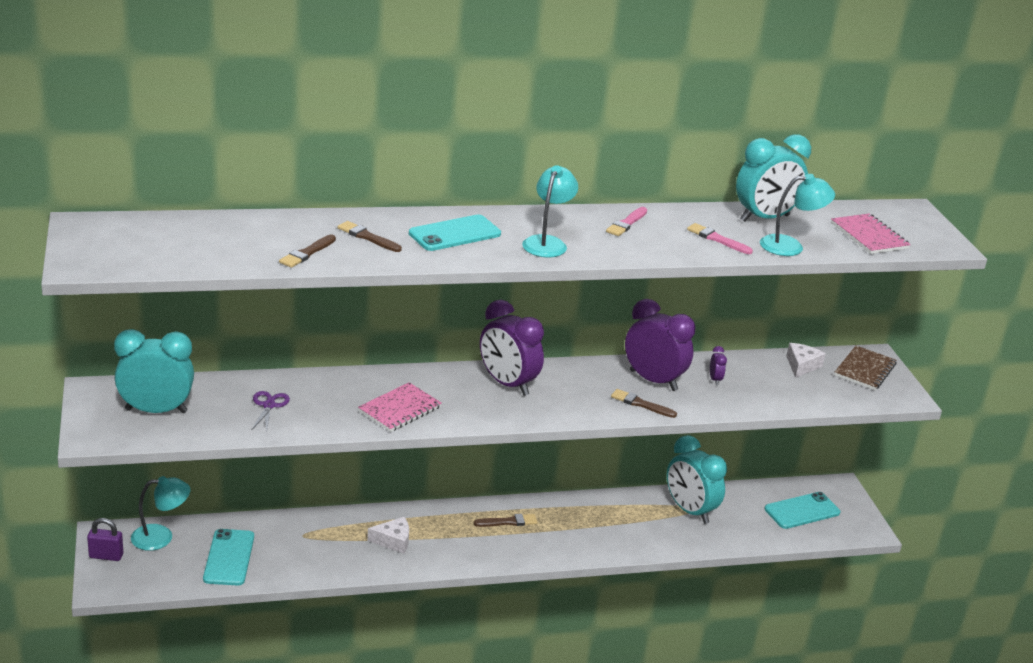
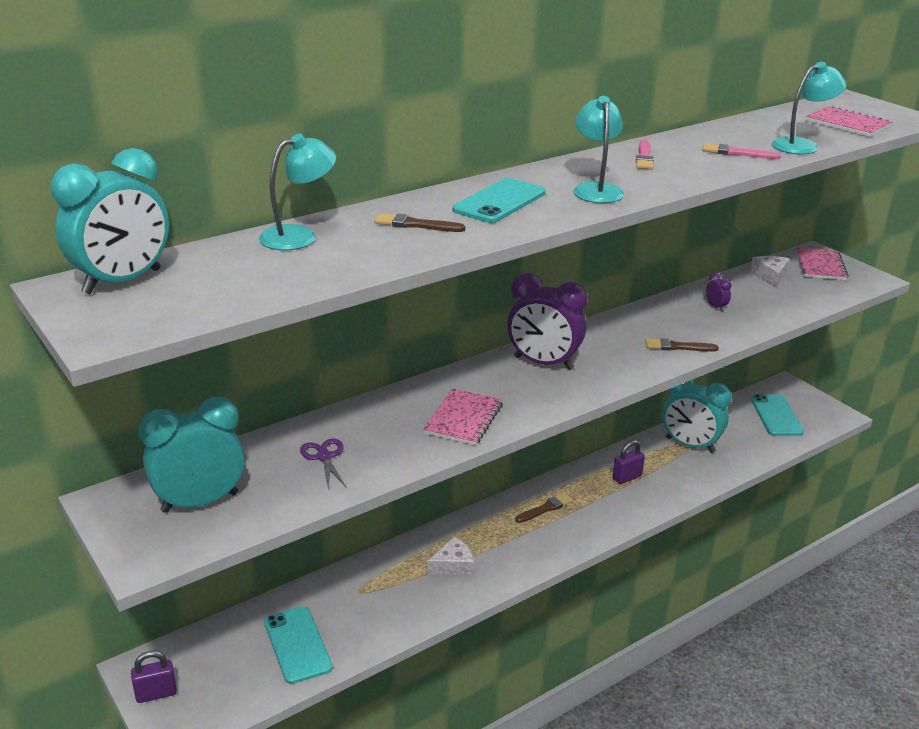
camera: 20 degrees left, 0 degrees up
turquoise lamp [131,476,191,551] -> turquoise lamp moved to [259,134,336,250]
brown brush [279,235,336,268] -> none
purple clock [625,299,695,391] -> none
turquoise clock [736,134,811,222] -> turquoise clock moved to [51,148,169,294]
turquoise phone [764,492,840,529] -> turquoise phone turned 45 degrees counterclockwise [751,394,804,436]
brown notebook [834,346,897,390] -> pink notebook [796,247,849,280]
none -> purple padlock [613,440,645,484]

